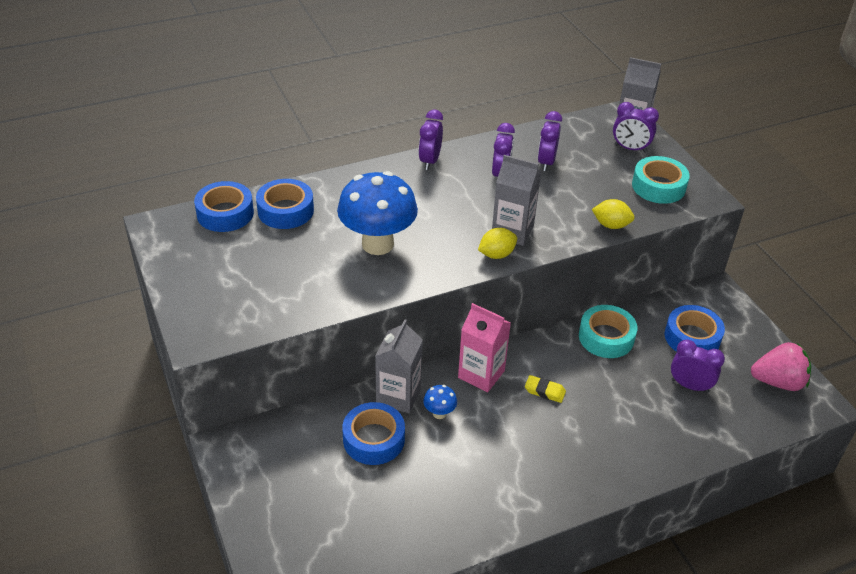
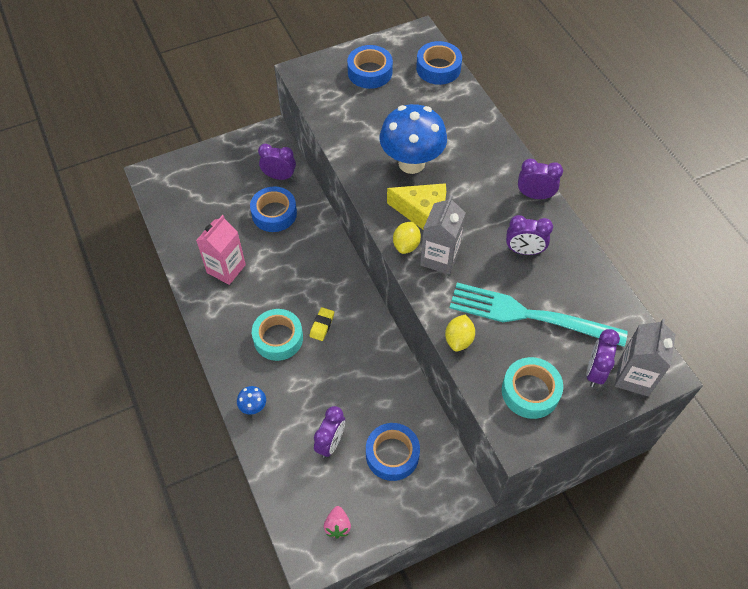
camera: 90 degrees right, 15 degrees up
blue tape [256,179,314,229] -> blue tape moved to [347,45,393,89]
grey carton [375,320,423,413] -> none
blue mushroom [423,385,457,419] -> blue mushroom moved to [237,386,266,414]
pink carton [458,303,511,392] -> pink carton moved to [196,215,246,285]
yellow lemon [478,228,517,259] -> yellow lemon turned 45 degrees clockwise [393,221,421,254]
purple clock [538,111,562,171] -> purple clock moved to [258,144,296,180]
turquoise tape [579,305,637,358] -> turquoise tape moved to [252,309,303,361]
pink strawberry [751,342,811,391] -> pink strawberry [324,506,351,539], size x0.57
none -> yellow cheese [387,183,446,229]
none -> turquoise fork [450,283,628,347]

